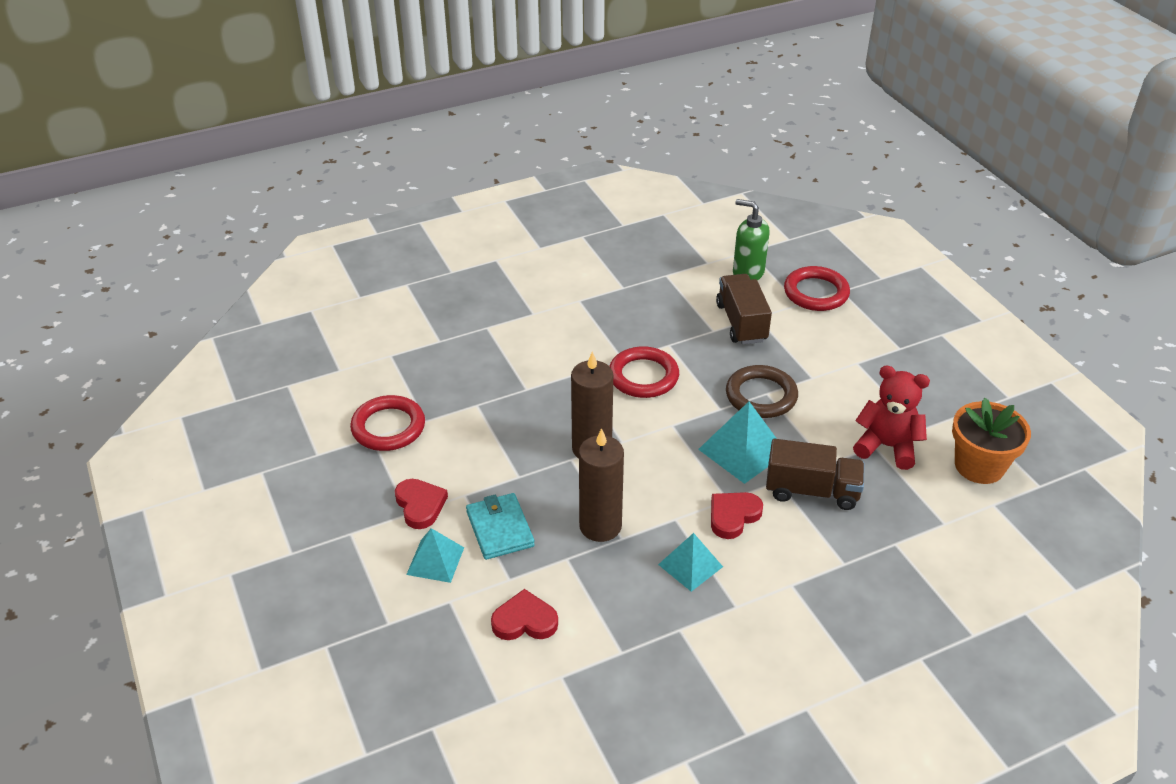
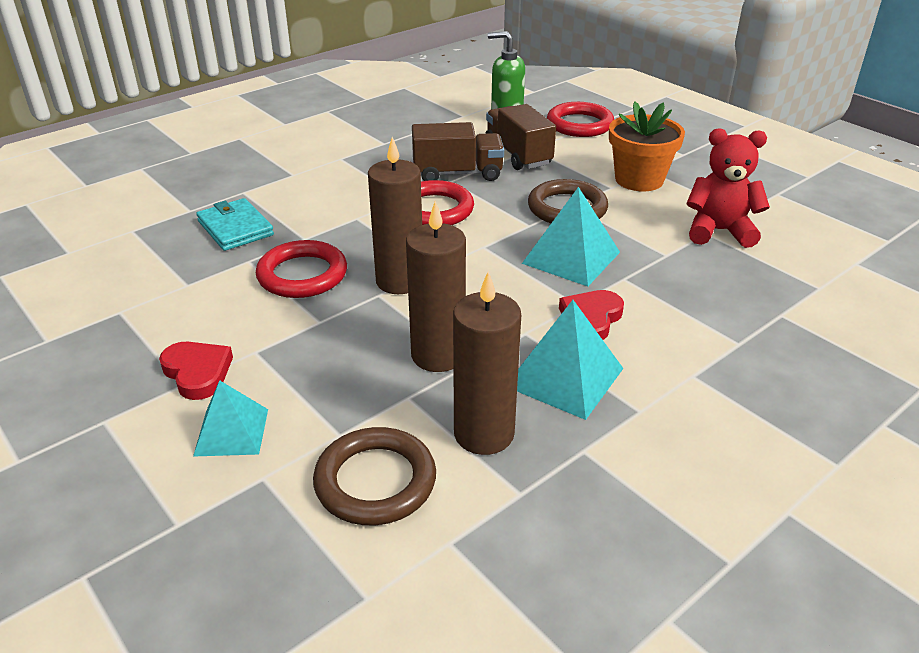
camera: 15 degrees left, 5 degrees down
red ring [350,395,425,451] -> red ring moved to [256,240,347,298]
turquoise wallet [466,493,535,560] -> turquoise wallet moved to [196,198,274,251]
red heart [491,589,558,640] -> brown ring [313,427,436,525]
turquoise pyramid [658,533,723,592] -> turquoise pyramid [517,300,624,420], size x1.50
brown truck [766,439,864,510] -> brown truck moved to [412,122,504,181]
orange flower pot [952,398,1031,484] -> orange flower pot moved to [609,101,685,191]
none -> brown candle [453,271,521,455]

